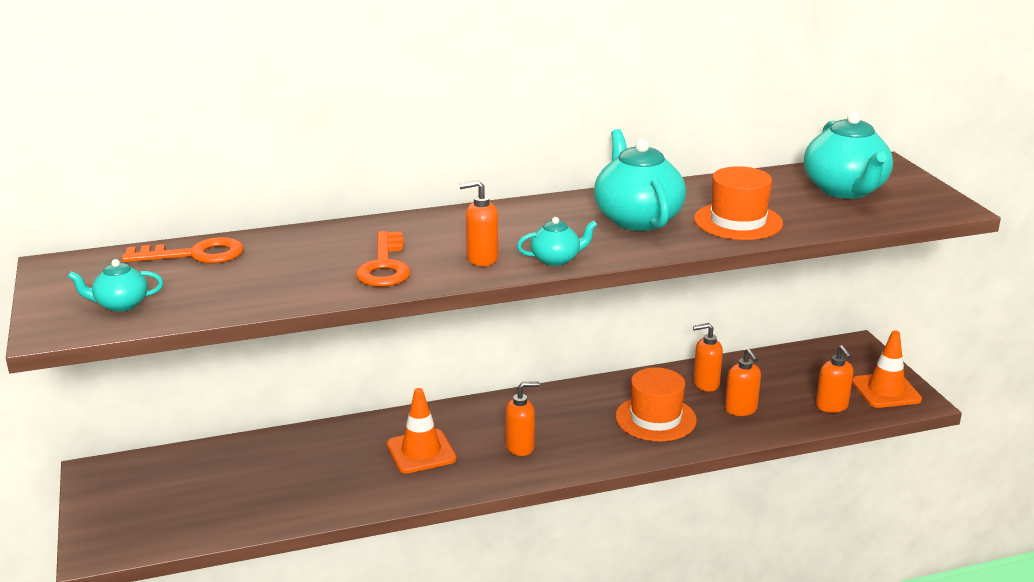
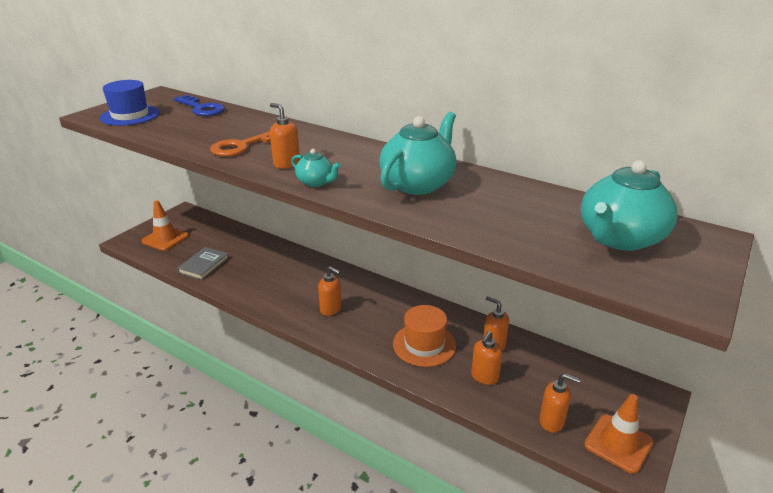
camera: 50 degrees right, 5 degrees up
turquoise teapot [68,259,163,312] -> blue hat [100,80,160,126]
orange key [122,237,244,264] -> blue key [174,95,225,116]
orange traffic cone [387,388,457,473] -> orange traffic cone moved to [141,200,188,251]
orange hat [694,166,783,240] -> none
orange soap dispenser [816,345,853,413] -> orange soap dispenser turned 105 degrees counterclockwise [539,373,581,433]
none -> grey book [177,247,229,280]

